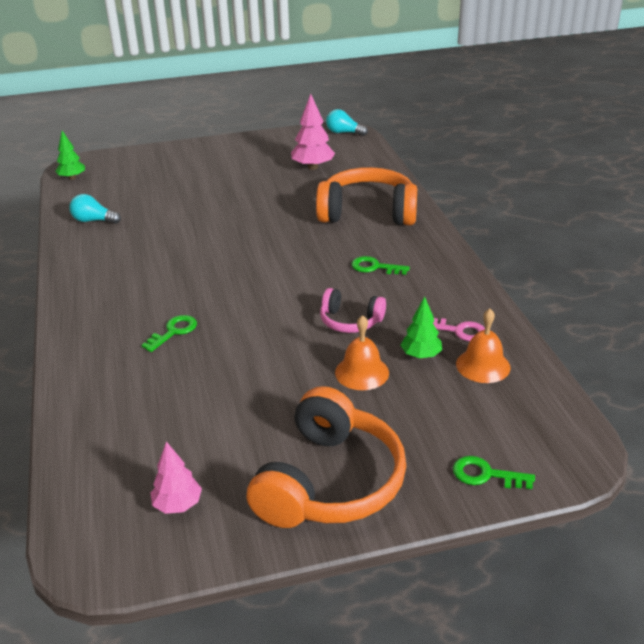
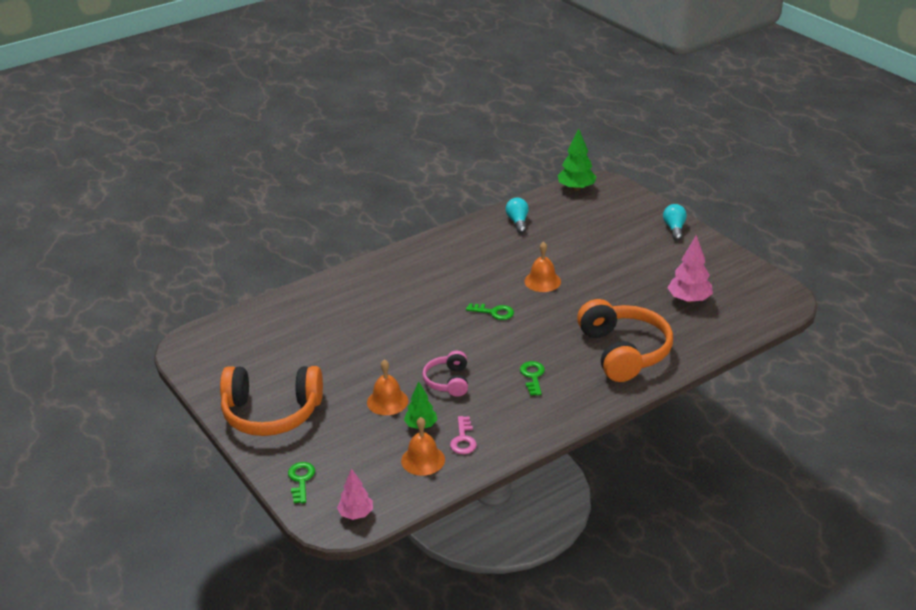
camera: 70 degrees right, 0 degrees up
green tree [55,131,85,180] -> green tree [557,129,597,191], size x1.52
green key [142,315,197,352] -> green key moved to [466,303,514,320]
pink tree [151,441,202,514] -> pink tree moved to [337,468,373,520]
turquoise light bulb [326,109,368,136] -> turquoise light bulb moved to [663,204,687,241]
none -> orange bell [524,241,561,292]

